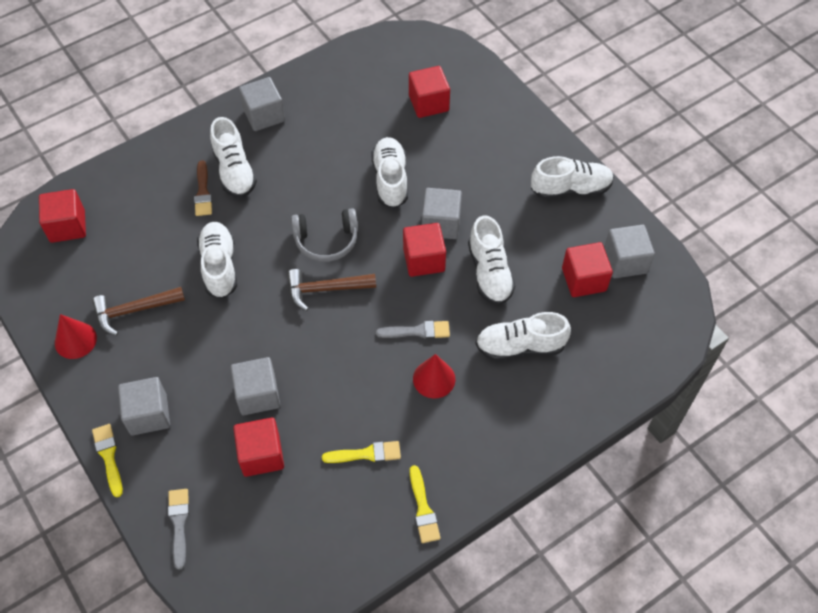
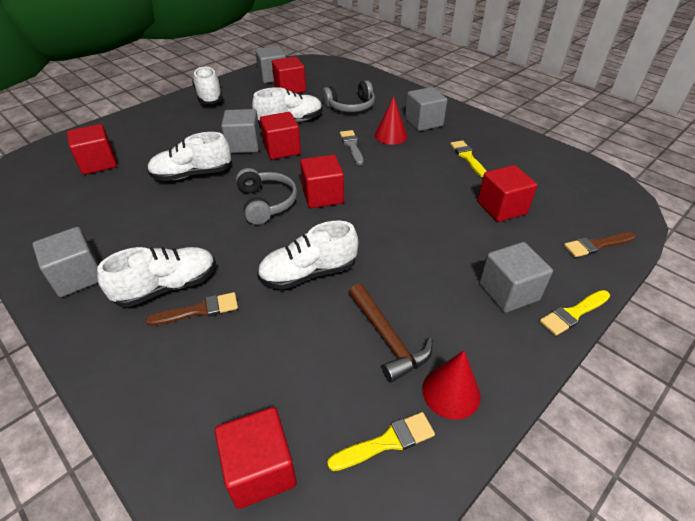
camera: 100 degrees left, 15 degrees down
grey brush [168,489,189,570] -> brown brush [564,232,635,257]
grey cube [231,357,280,415] -> grey cube moved to [405,87,447,131]
brown hammer [287,269,376,311] -> red cube [300,155,344,208]
yellow brush [410,465,441,543] -> yellow brush moved to [327,412,435,471]
white shoe [475,312,571,361] -> grey headphones [322,80,375,112]

